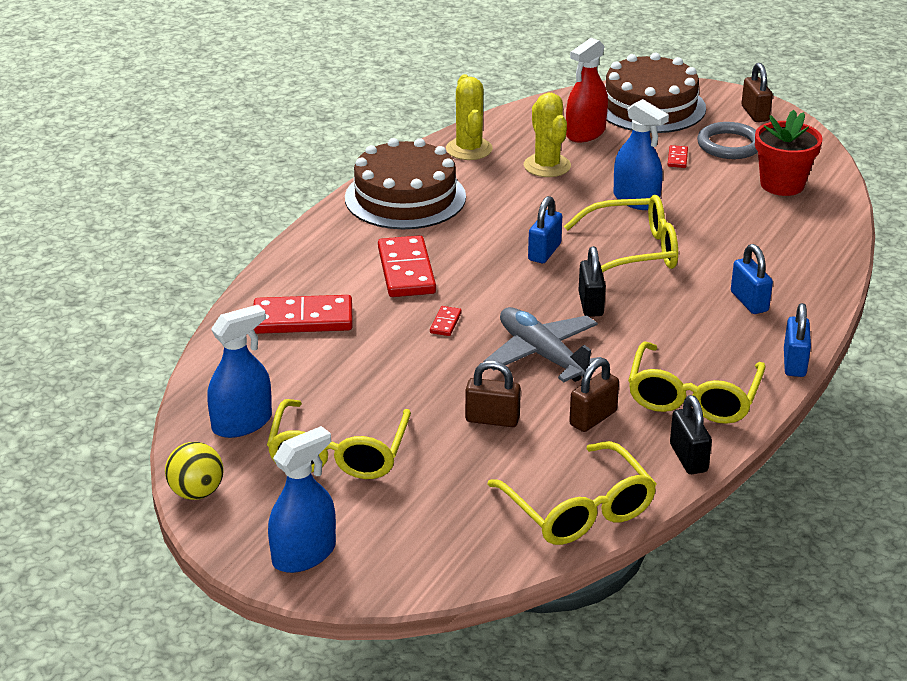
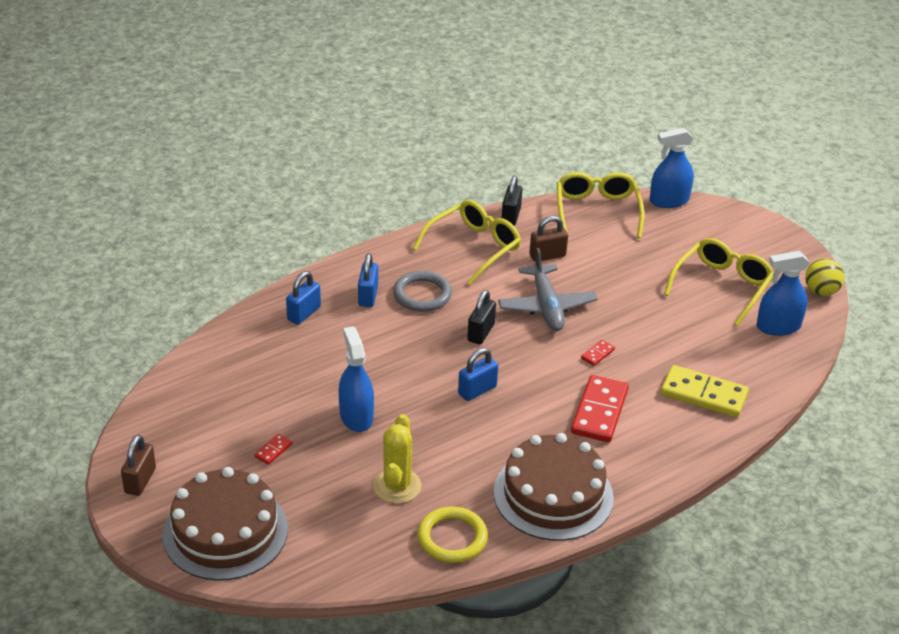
camera: 155 degrees left, 5 degrees up
red domino [253,295,353,334] -> yellow domino [661,365,749,417]
blue spray bottle [268,426,336,573] -> blue spray bottle moved to [650,128,694,208]
yellow cactus [446,74,493,160] -> yellow ring [418,507,488,563]
brown padlock [465,361,521,427] -> none
yellow glasses [564,195,678,273] -> none
red spray bottle [566,38,608,142] -> none
grey ring [697,122,758,159] -> grey ring moved to [393,271,452,312]
red flower pot [755,110,823,196] -> none
blue padlock [784,303,811,377] -> blue padlock moved to [286,271,321,325]

